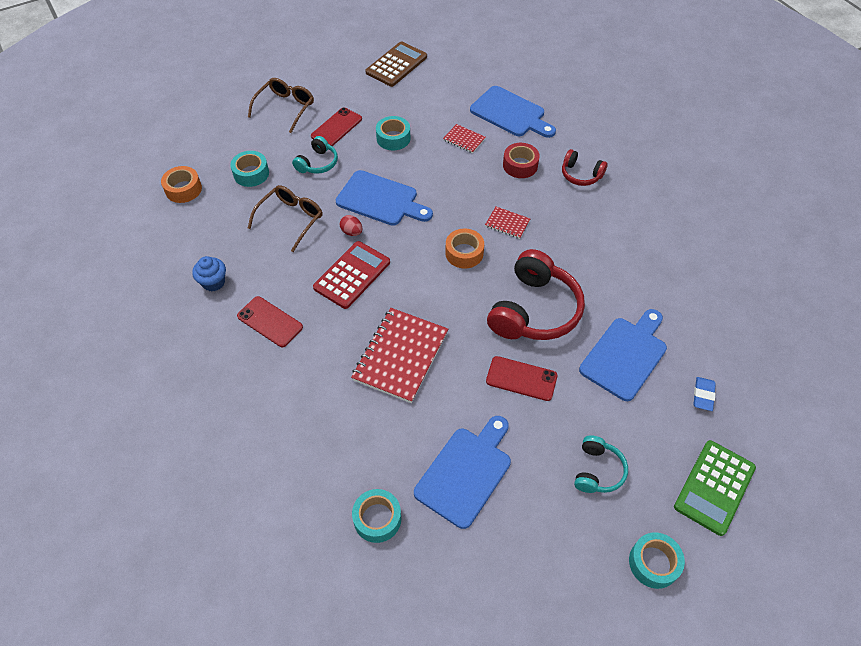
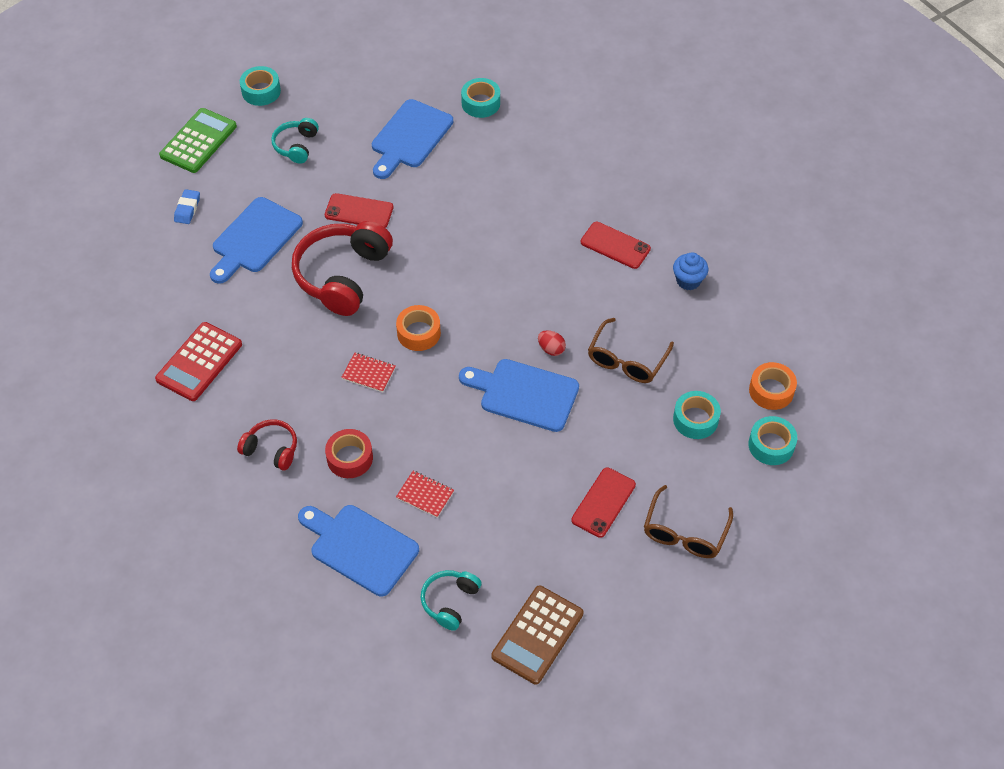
camera: 175 degrees right, 0 degrees up
turquoise headphones [292,136,338,174] -> turquoise headphones moved to [420,570,482,631]
red calculator [313,241,390,309] -> red calculator moved to [155,322,242,401]
red notebook [351,308,448,403] -> none
turquoise tape [376,116,410,150] -> turquoise tape moved to [748,416,797,465]

